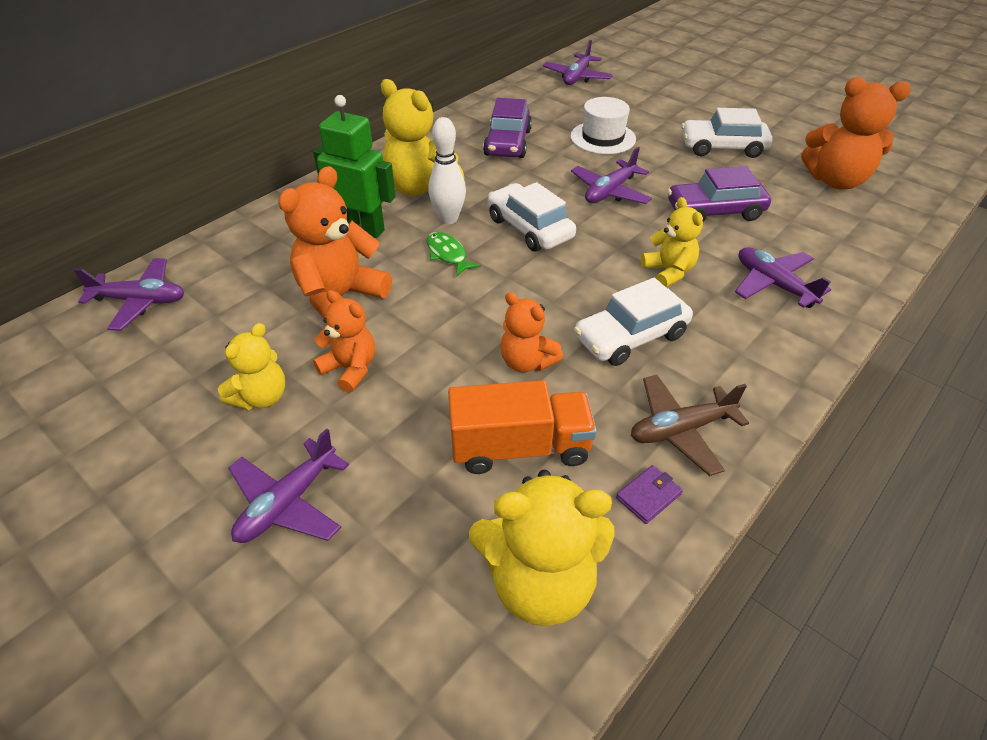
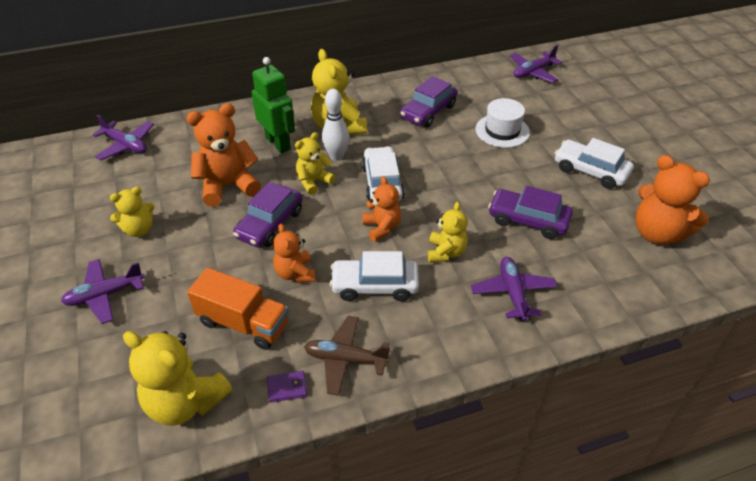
camera: 30 degrees right, 0 degrees up
orange teddy bear [313,290,375,393] -> orange teddy bear moved to [362,176,401,242]
green fish [427,232,481,277] -> yellow teddy bear [295,132,335,195]
purple plane [571,147,652,204] -> none
none -> purple car [233,182,303,248]

